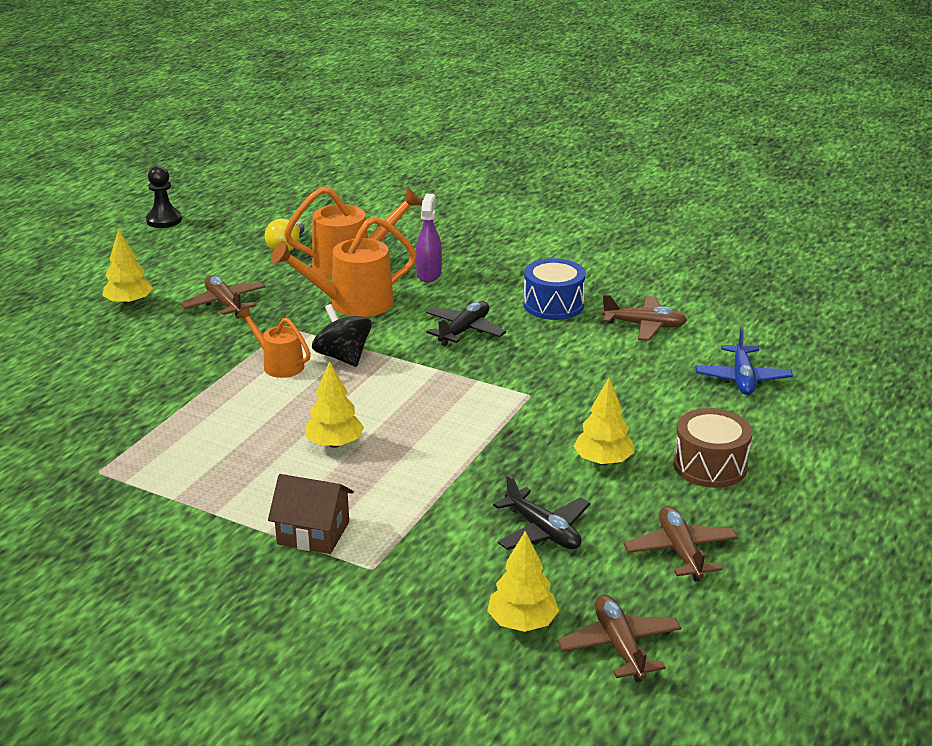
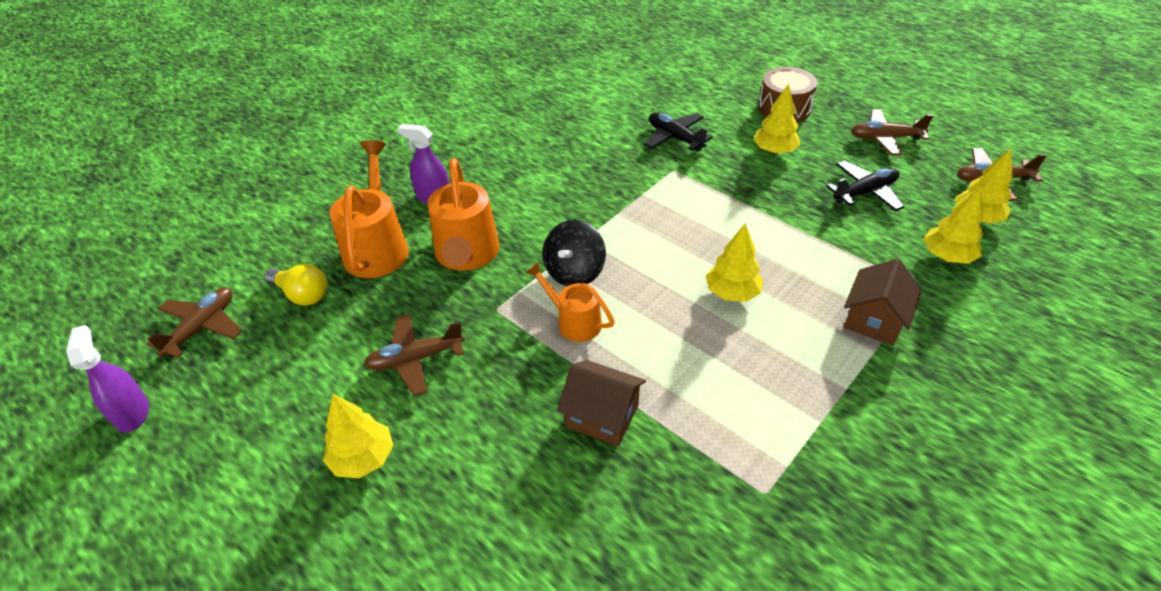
camera: 75 degrees left, 15 degrees up
black pawn [146,166,182,228] -> purple spray bottle [66,325,149,433]
orange watering can [237,307,311,378] -> orange watering can turned 75 degrees clockwise [526,262,615,342]
black spinning top [312,304,372,367] -> black spinning top turned 45 degrees counterclockwise [543,220,606,286]
black plane [426,301,506,346] -> black plane moved to [644,113,713,152]
blue drum [524,258,586,320] -> none
brown plane [602,294,687,341] -> brown plane moved to [147,287,243,358]
blue plane [695,327,793,395] -> none
none -> brown house [557,360,646,446]
none -> yellow tree [923,186,983,264]

